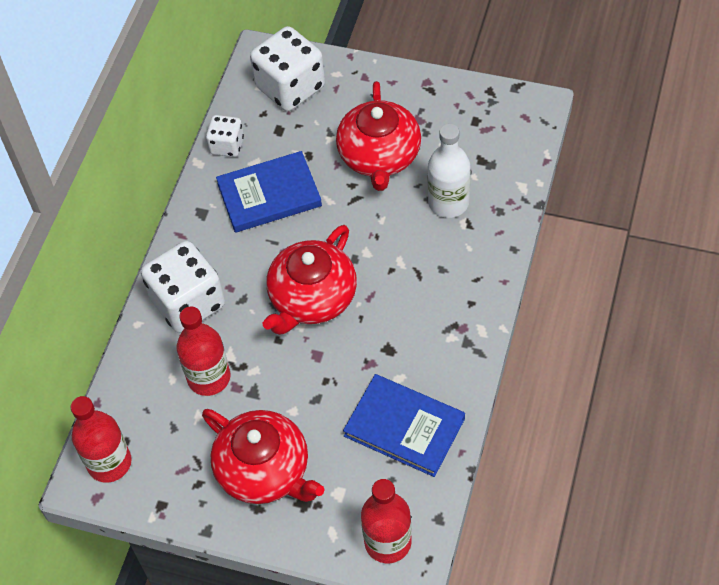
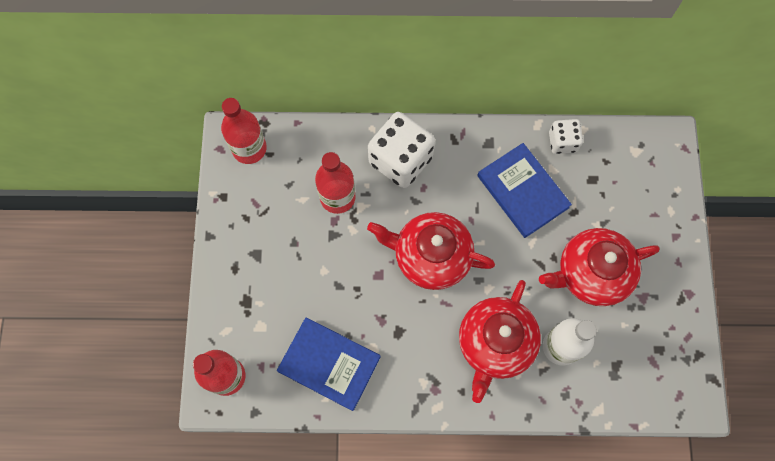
camera: 70 degrees right, 15 degrees up
red teapot [202,409,324,504] -> red teapot moved to [459,280,541,403]
white dice [250,26,325,111] -> none
blue book [343,374,465,477] -> blue book turned 75 degrees counterclockwise [277,318,381,411]

